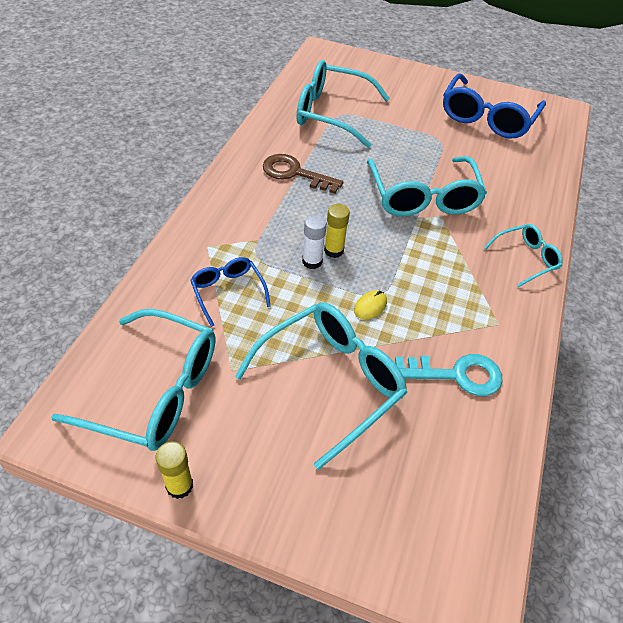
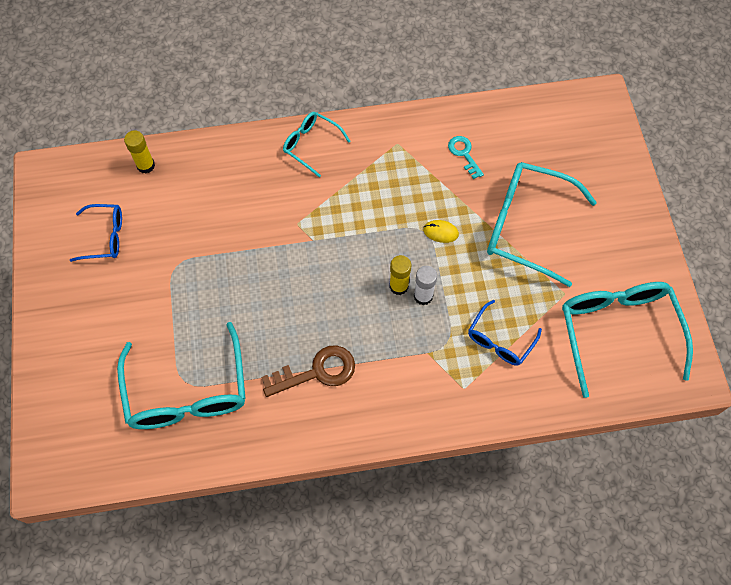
camera: 115 degrees left, 15 degrees up
yellow glue stick [155,441,193,499] -> yellow glue stick moved to [124,130,155,174]
brown key [263,154,343,194] -> brown key turned 105 degrees counterclockwise [261,345,355,397]
turquoise glasses [367,156,487,217] -> none
turquoise key [395,354,503,396] -> turquoise key [448,136,484,179], size x0.61
blue glasses [443,74,546,138] -> blue glasses [69,204,122,262], size x0.54

